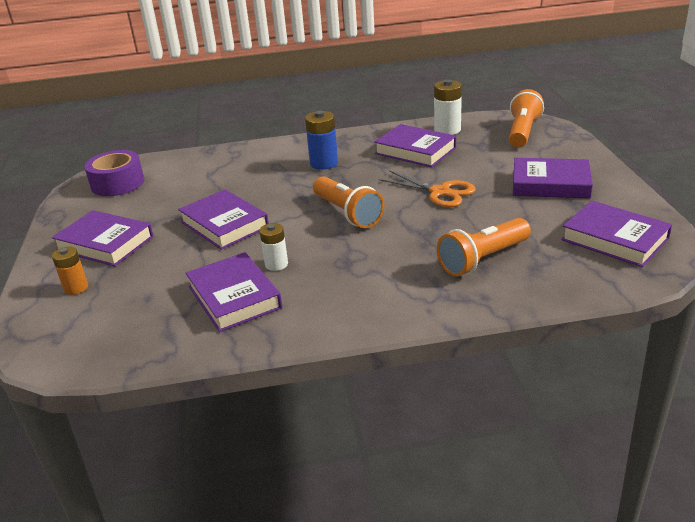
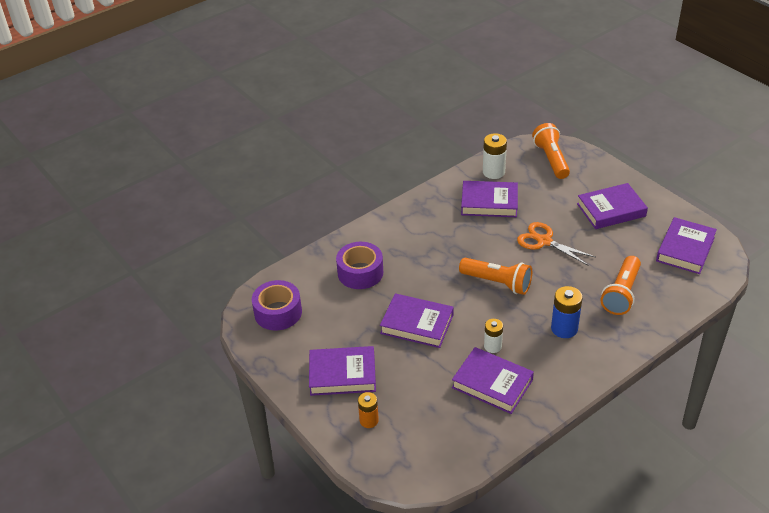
camera: 30 degrees left, 10 degrees up
blue battery [305,111,338,170] -> blue battery moved to [551,286,583,338]
orange scissors [378,170,476,207] -> orange scissors turned 150 degrees counterclockwise [517,222,595,265]
purple book [561,201,672,267] -> purple book turned 75 degrees counterclockwise [656,217,717,274]
none -> purple tape [336,242,383,289]

